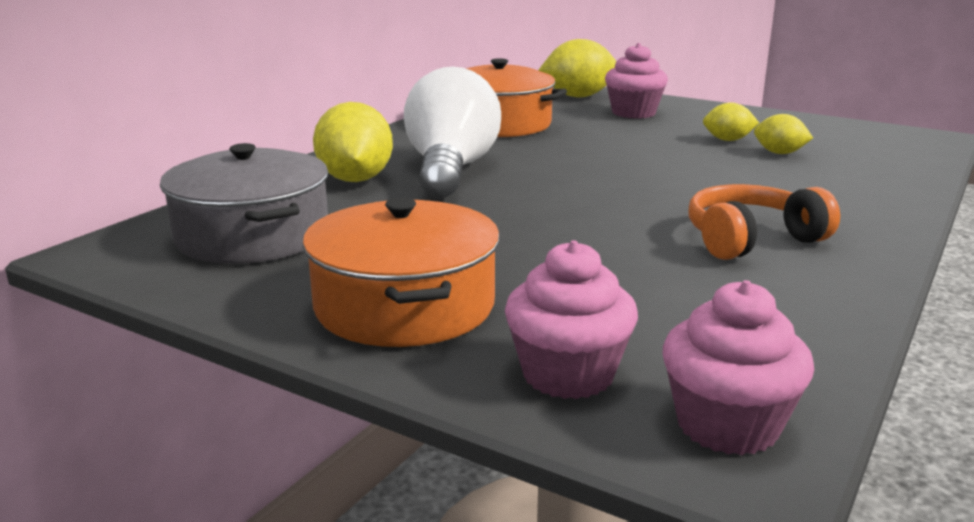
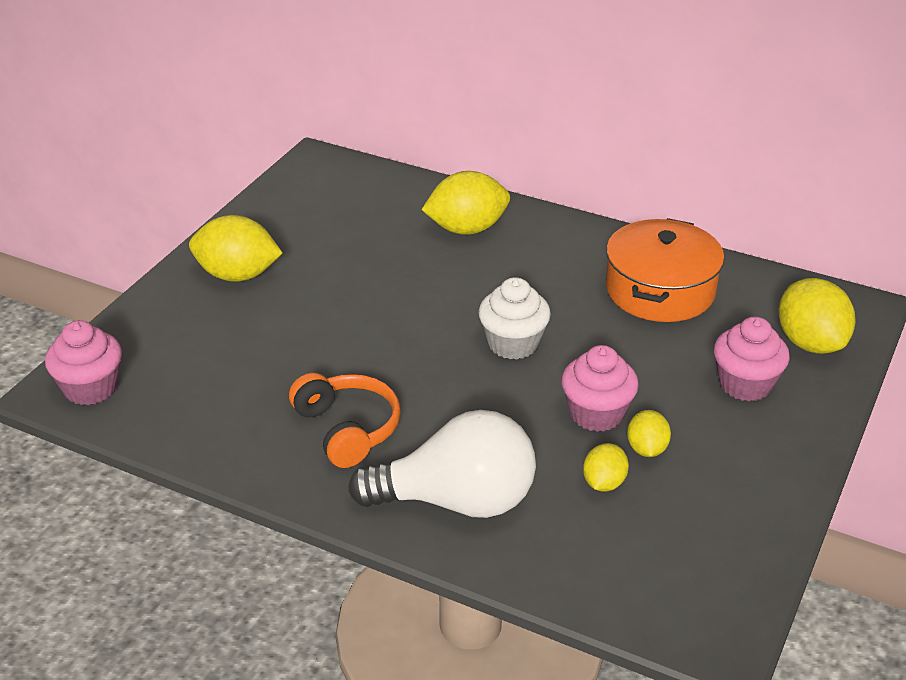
camera: 85 degrees right, 15 degrees up
grey pot [160,143,328,264] -> none
orange pot [302,198,500,347] -> yellow lemon [189,215,282,282]
white light bulb [404,67,501,198] -> white light bulb moved to [348,410,536,518]
pink cupcake [505,240,638,399] -> pink cupcake moved to [561,345,639,432]
none -> white cupcake [479,277,551,360]

